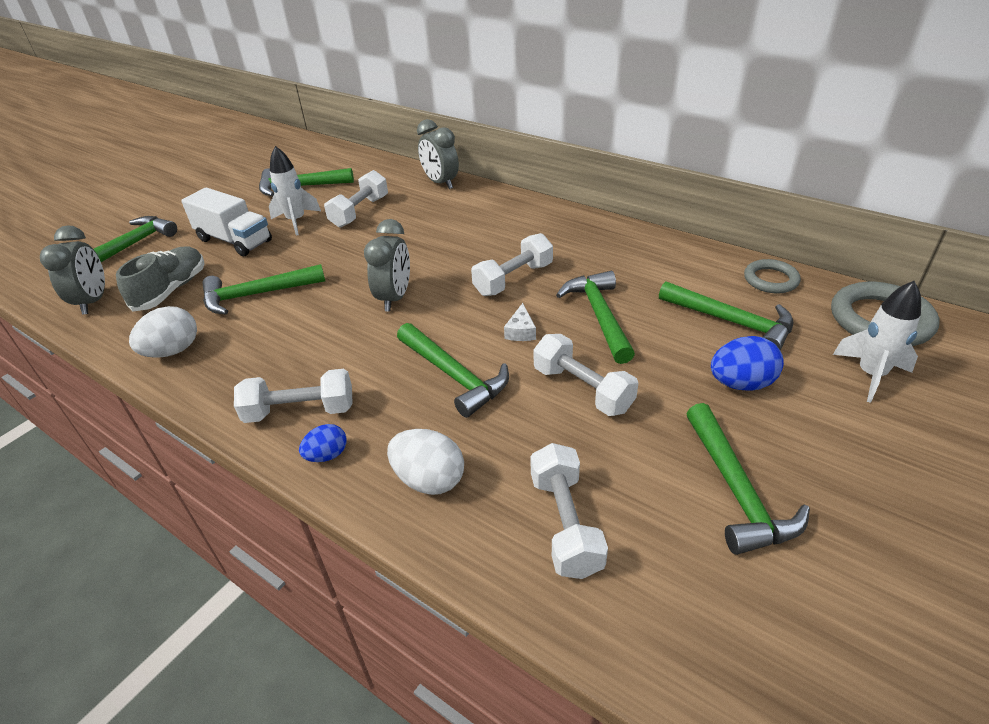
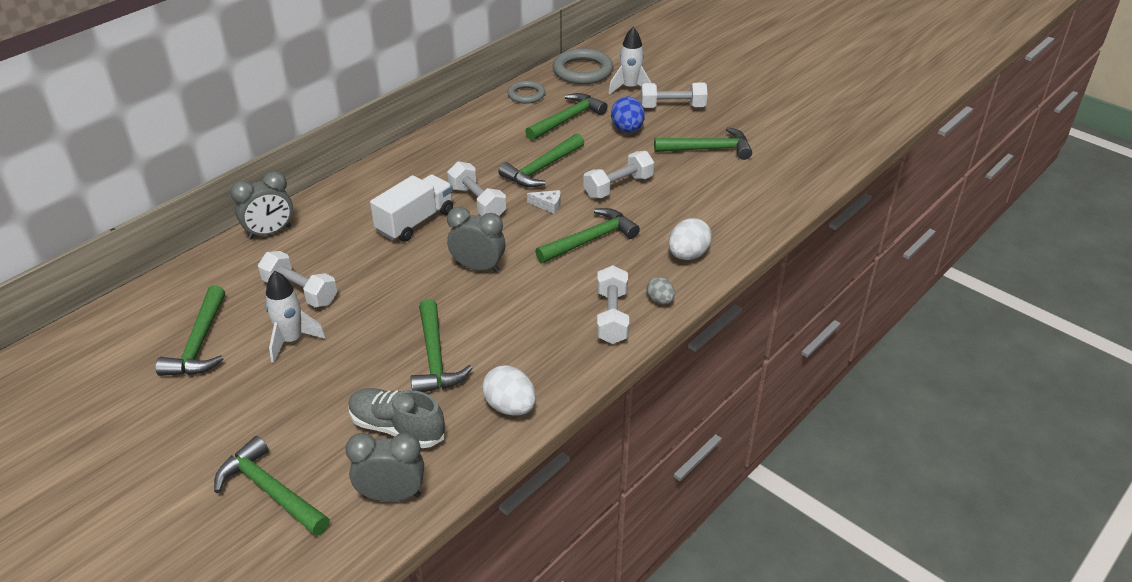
camera: 85 degrees left, 0 degrees up
white truck [181,187,272,256] -> white truck moved to [370,175,453,242]
blue egg [299,424,346,462] -> grey egg [647,277,675,304]
white dumbbell [530,443,608,579] -> white dumbbell moved to [640,83,708,108]
green hammer [556,271,635,364] -> green hammer turned 45 degrees counterclockwise [498,133,584,187]

